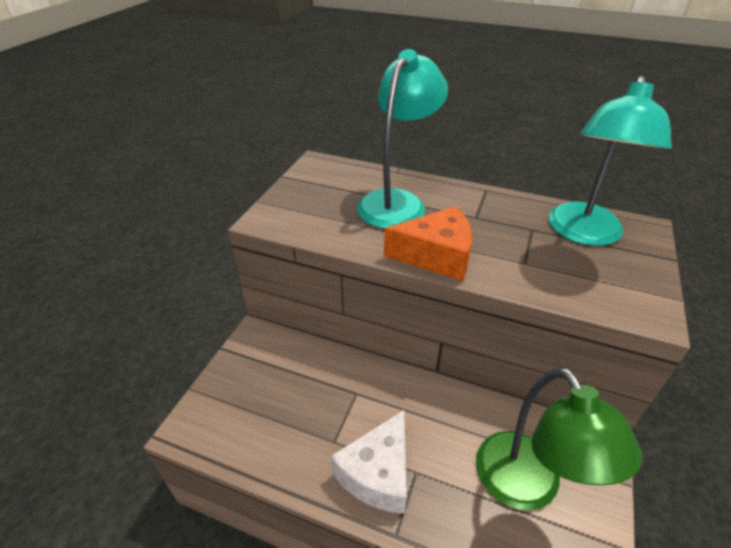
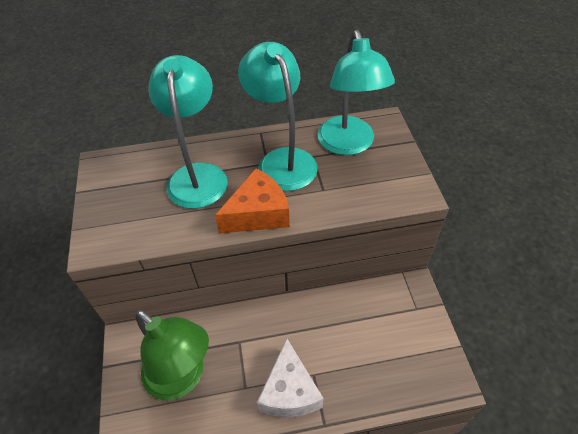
camera: 30 degrees left, 10 degrees up
green lamp [476,367,642,511] -> green lamp moved to [135,310,209,400]
none -> turquoise lamp [238,42,318,191]

